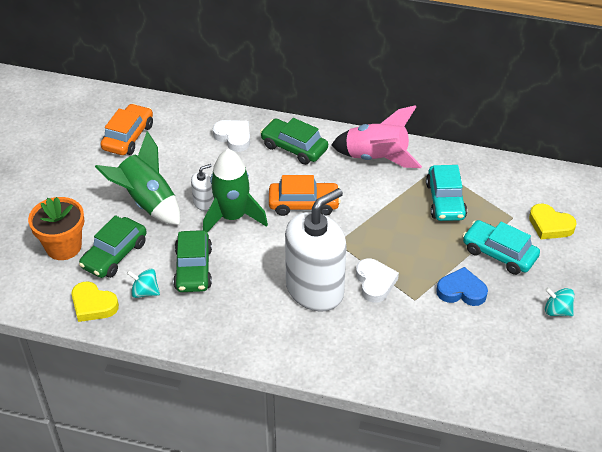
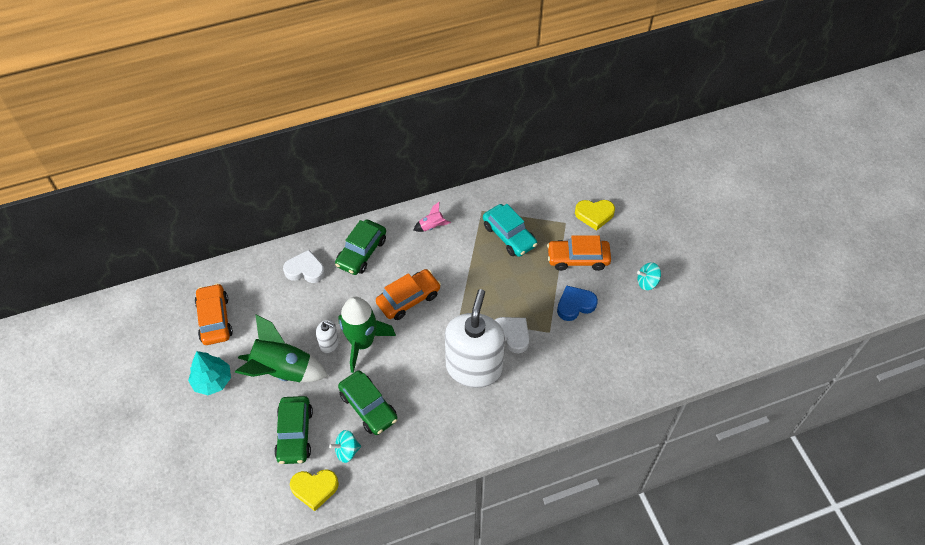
camera: 35 degrees left, 10 degrees up
orange flower pot [28,197,84,260] -> none
white soap dispenser [191,164,214,211] -> white soap dispenser turned 90 degrees clockwise [316,320,339,353]
green car [260,118,328,165] -> green car turned 60 degrees counterclockwise [335,219,386,275]
pink rocket [331,105,422,168] -> pink rocket [414,202,451,232], size x0.46
turquoise car [463,220,540,275] -> orange car [547,235,611,271]
none -> turquoise tree [188,351,231,395]

